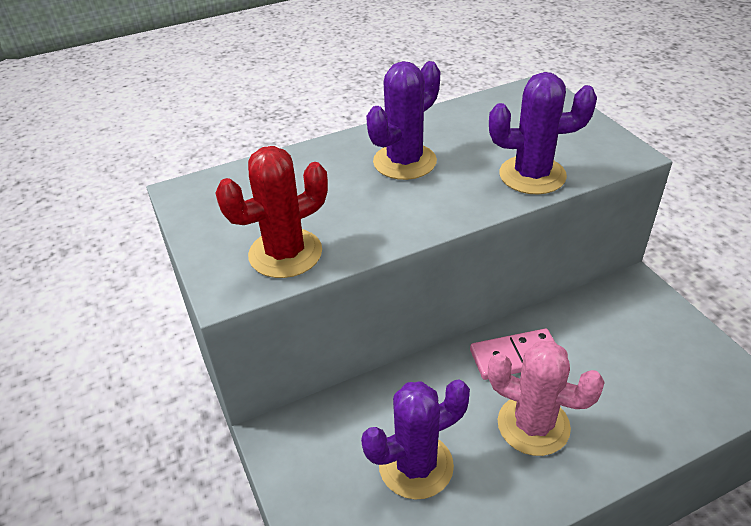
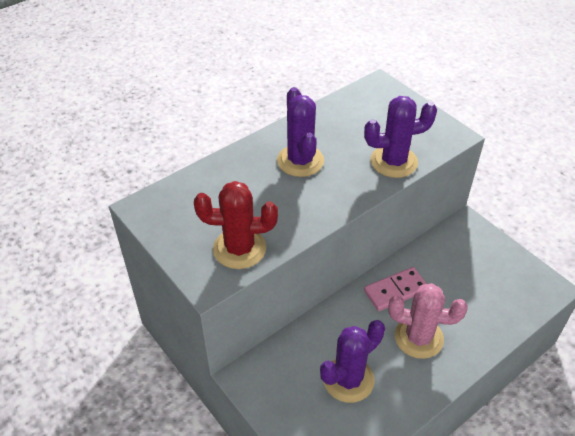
camera: 15 degrees left, 5 degrees up
red cactus [215,146,328,278] -> red cactus turned 45 degrees clockwise [194,181,278,269]
purple cactus [366,61,440,180] -> purple cactus turned 45 degrees counterclockwise [277,87,324,177]

